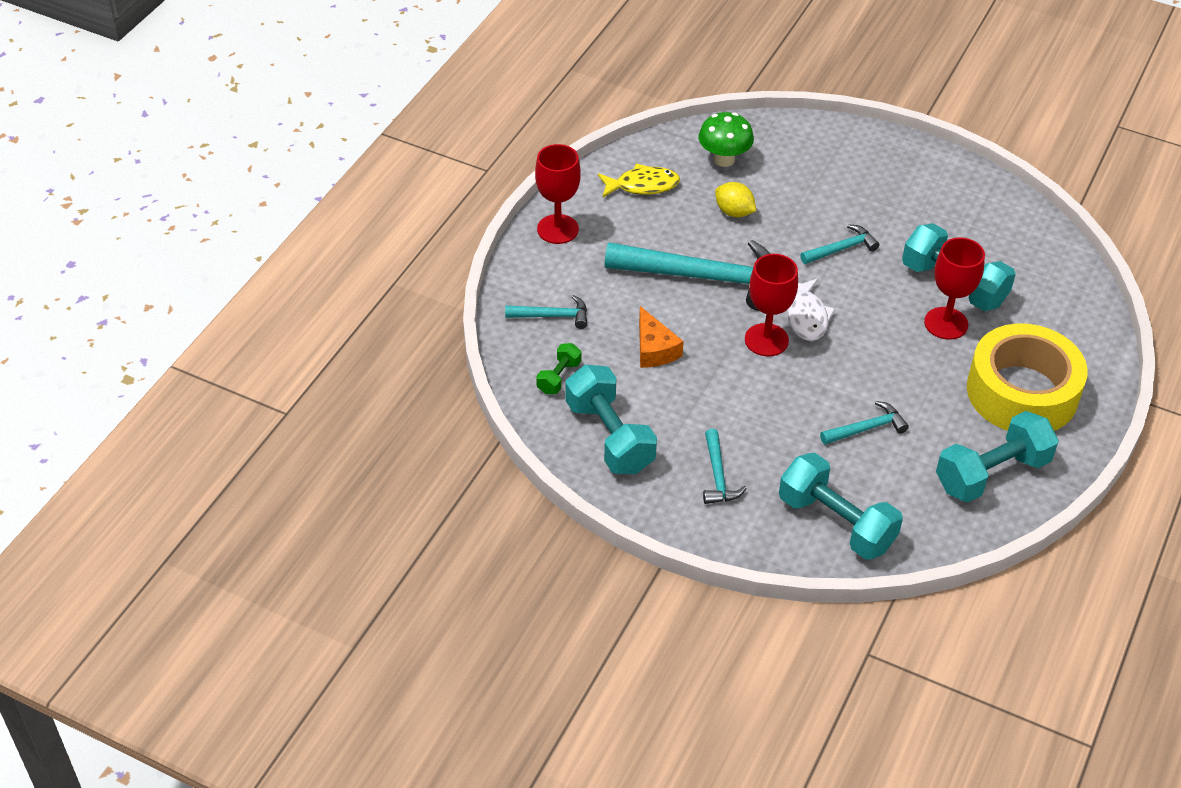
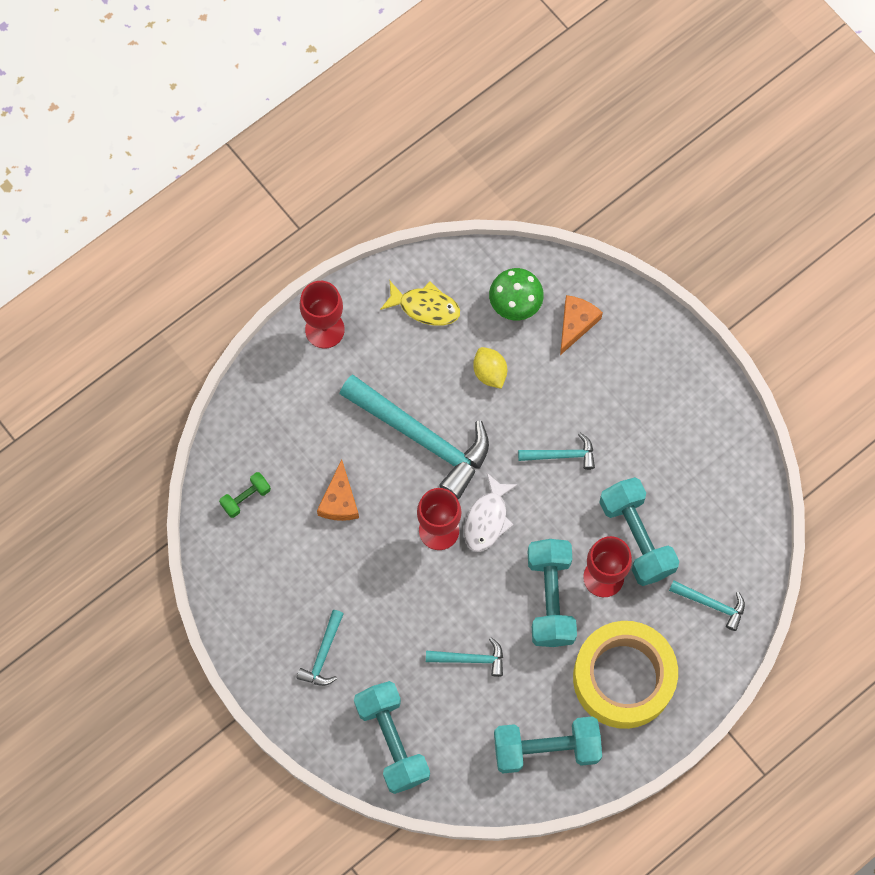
camera: 25 degrees right, 25 degrees up
turquoise hammer [505,295,587,329] -> turquoise hammer moved to [669,580,745,631]
turquoise dumbbell [565,365,657,474] -> turquoise dumbbell moved to [528,539,577,647]
none -> orange cheese [560,295,603,355]

